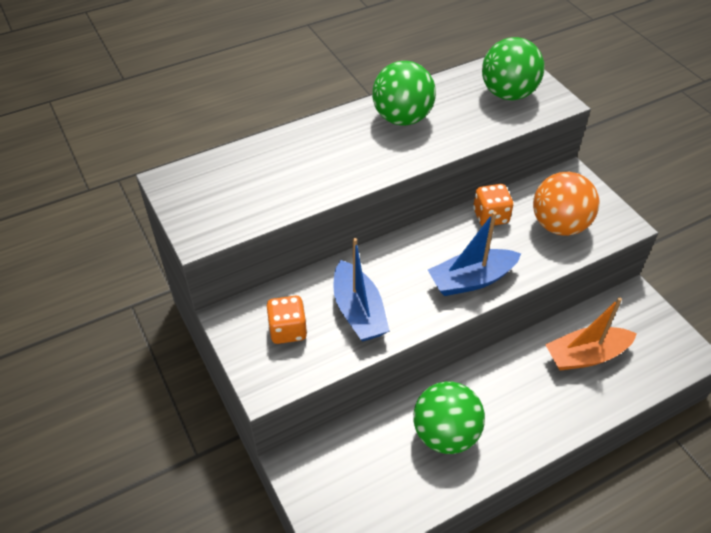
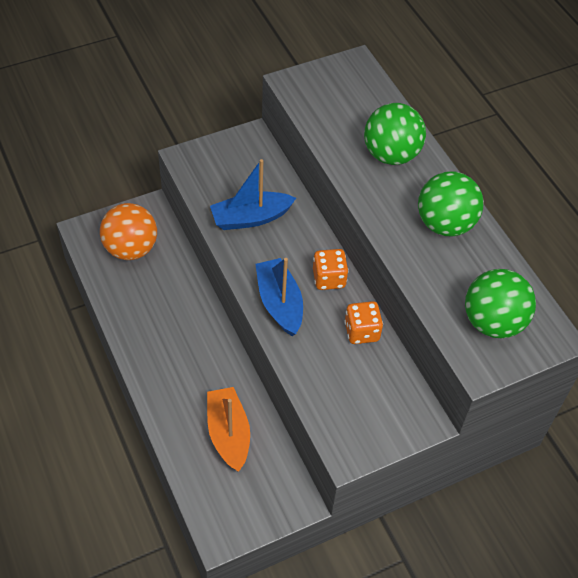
camera: 90 degrees right, 5 degrees up
orange dice [267,295,307,344] -> orange dice moved to [313,249,349,290]
green ball [413,382,485,454] -> green ball moved to [364,103,426,165]
orange ball [533,172,599,236] -> orange ball moved to [100,203,157,260]

